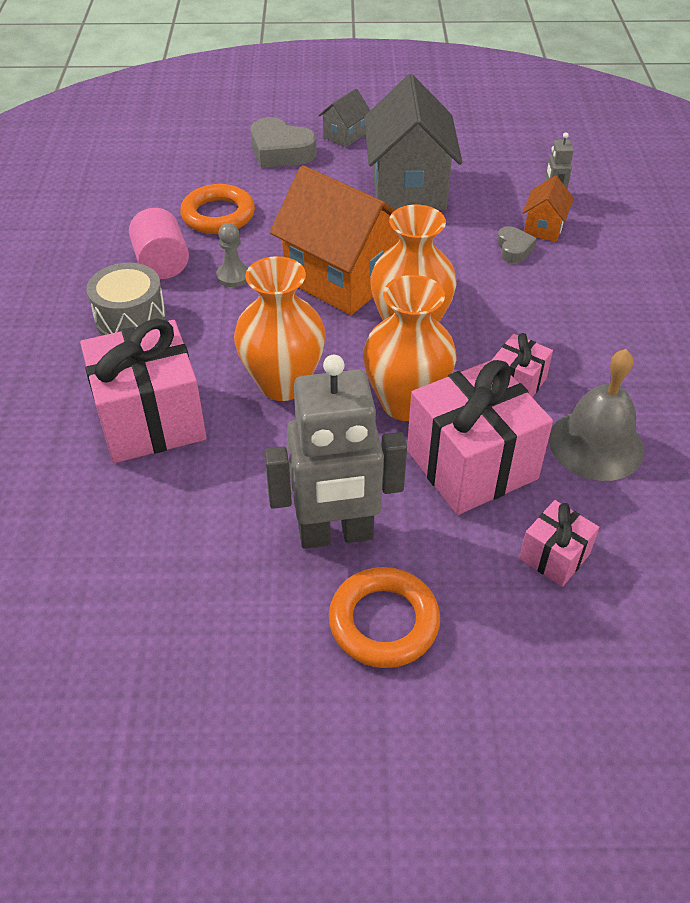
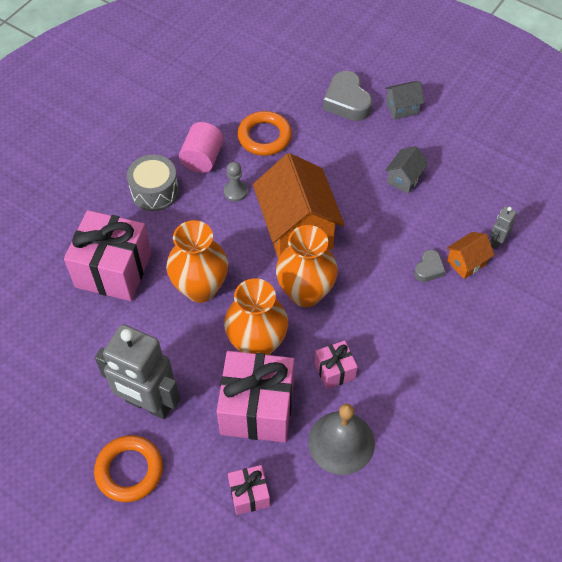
camera: 35 degrees right, 10 degrees up
grey house [364,74,462,210] -> grey house [385,146,428,194], size x0.46

